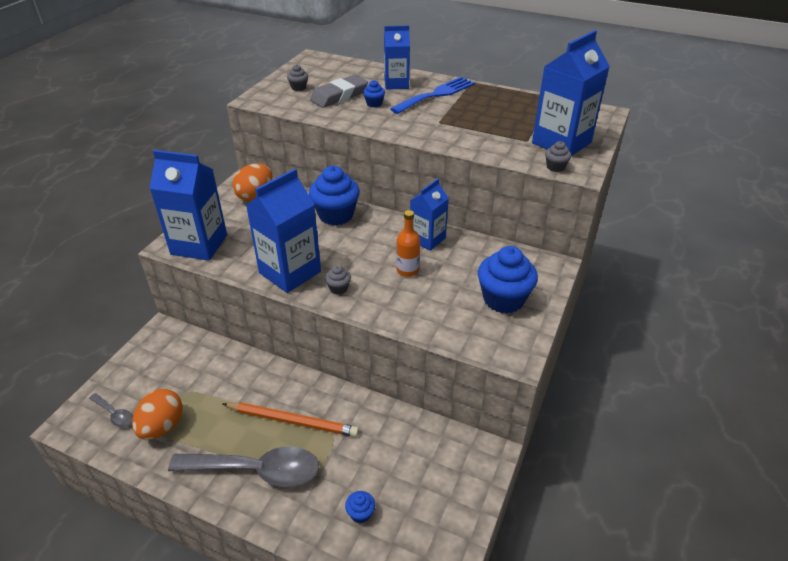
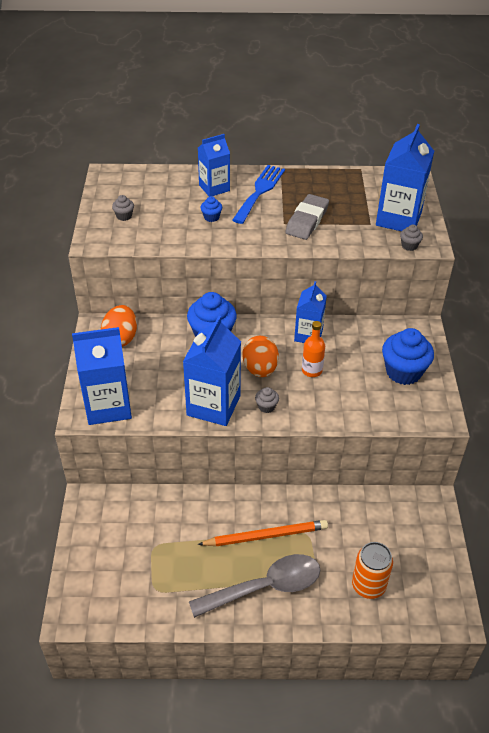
camera: 25 degrees left, 5 degrees up
grey spoon [89,393,133,427] -> none
orange egg [132,389,183,440] -> orange egg moved to [242,336,279,377]
grey eraser [310,75,368,108] -> grey eraser moved to [285,194,329,240]
blue cupcake [345,491,375,523] -> orange can [352,542,393,599]

